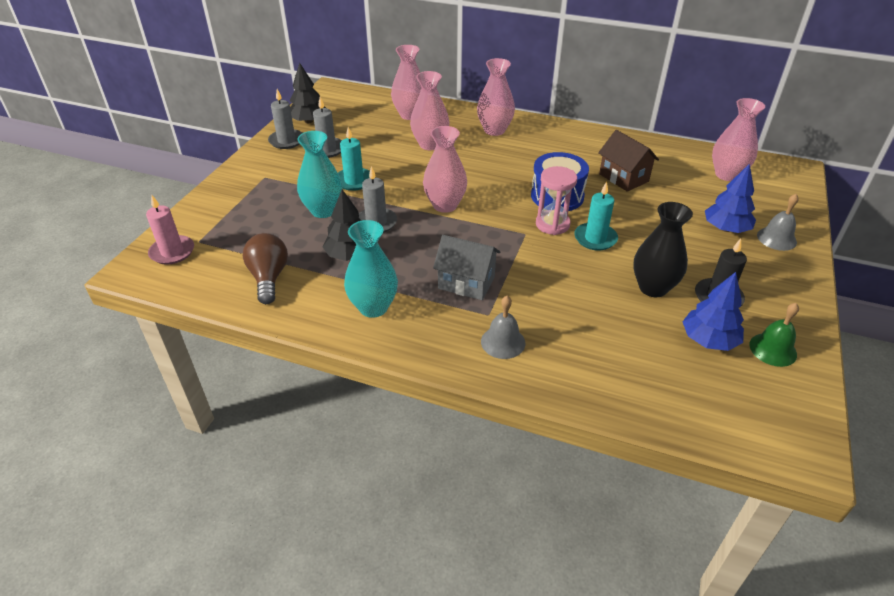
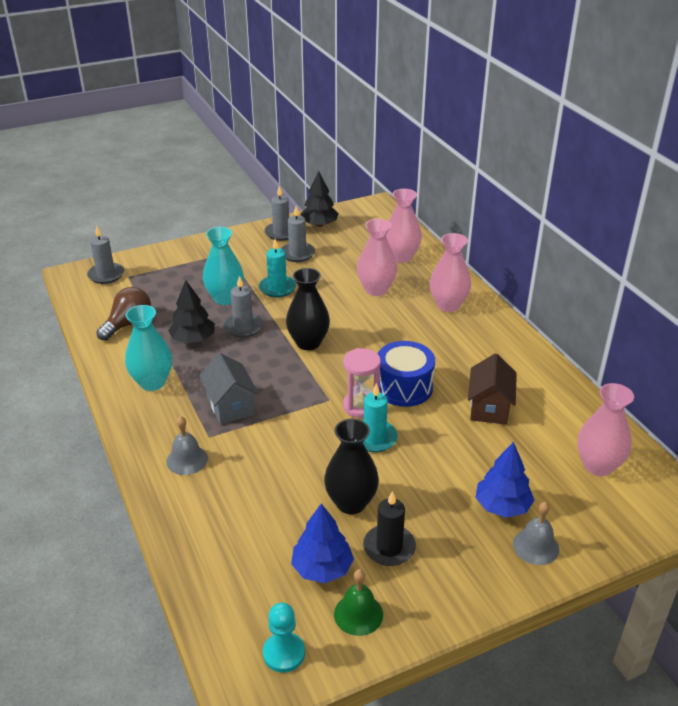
camera: 45 degrees right, 5 degrees down
pink candle [146,194,194,265] -> grey candle [87,226,124,284]
pink vase [423,126,467,213] -> black vase [286,268,330,350]
none -> turquoise pawn [263,603,305,673]

